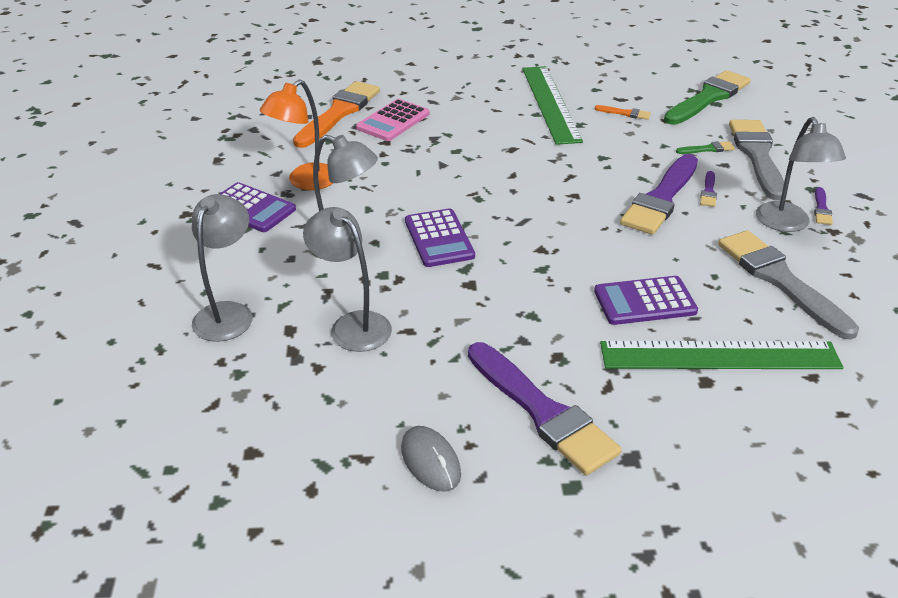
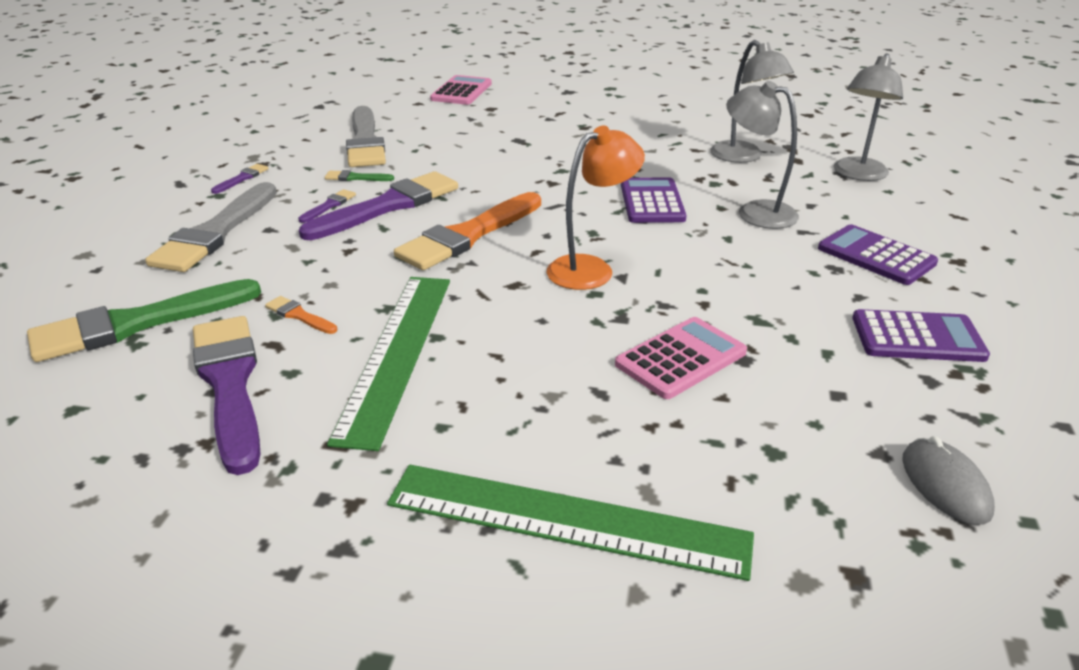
camera: 165 degrees left, 5 degrees down
orange lamp [260,80,333,190] -> orange lamp moved to [547,126,645,290]
orange brush [293,81,380,148] -> orange brush moved to [394,192,541,270]
grey mouse [401,426,461,492] -> grey mouse moved to [902,436,995,525]
purple brush [468,342,622,475] -> purple brush moved to [193,316,260,475]
purple calculator [594,276,698,325] -> purple calculator moved to [852,309,990,362]
green ruler [600,341,843,369] -> green ruler moved to [387,464,754,581]
green brush [676,141,735,154] -> green brush moved to [325,170,394,181]
grey lamp [756,117,846,232] -> none
none -> pink calculator [430,75,492,105]

